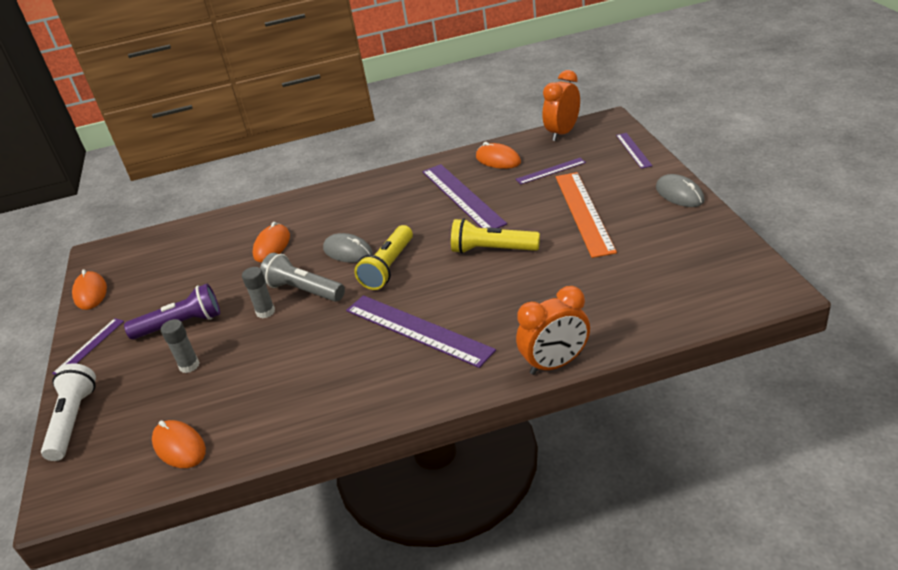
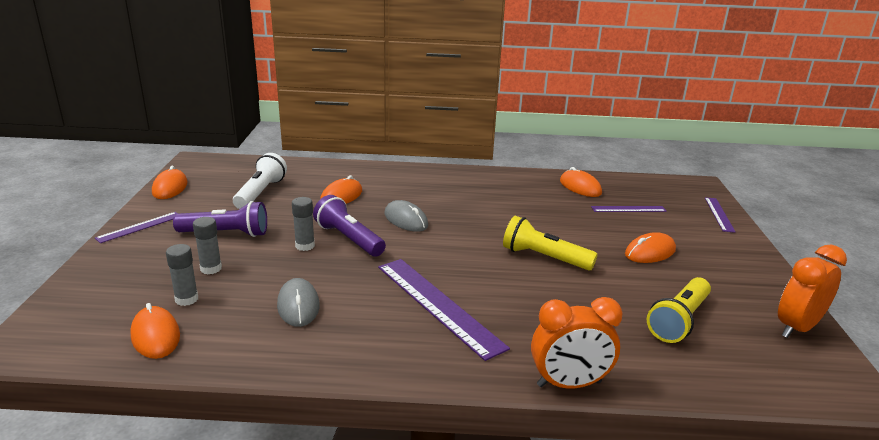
camera: 10 degrees right, 10 degrees down
white flashlight [41,363,96,461] -> white flashlight moved to [233,153,287,209]
grey flashlight [260,253,345,302] -> purple flashlight [313,195,386,257]
yellow flashlight [354,225,413,290] -> yellow flashlight moved to [647,277,711,343]
purple ruler [422,164,507,228] -> none
orange clock [542,70,580,141] -> orange clock moved to [778,245,847,338]
orange ruler [556,172,617,258] -> orange mouse [625,232,676,263]
grey mouse [656,174,705,207] -> grey mouse moved to [277,278,320,327]
none -> grey glue stick [166,244,198,306]

